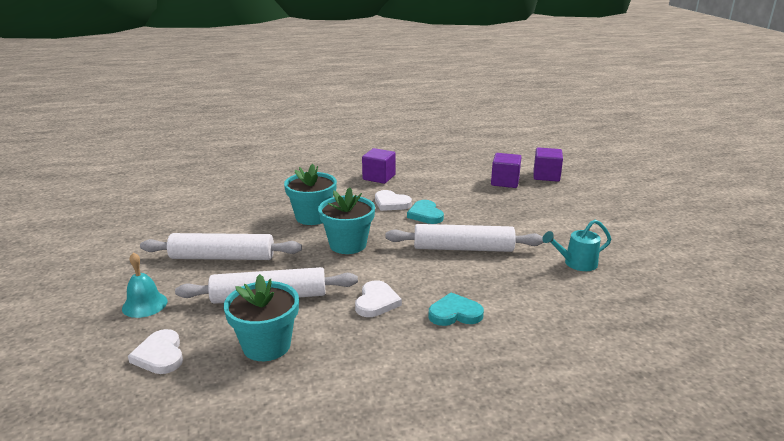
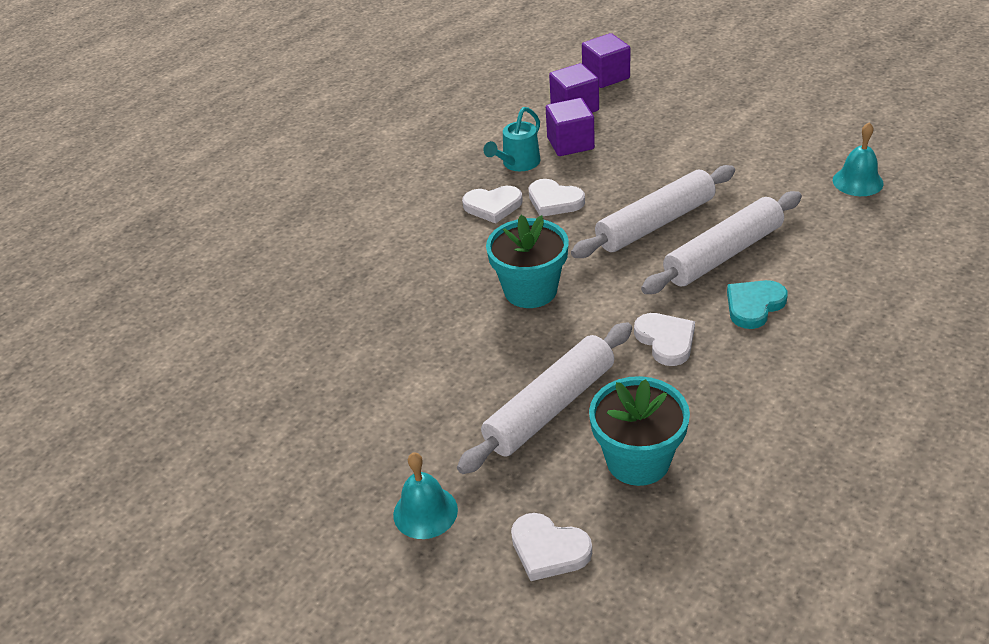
camera: 35 degrees left, 15 degrees up
white rolling pin [140,233,302,260] -> white rolling pin moved to [641,191,802,294]
turquoise flower pot [284,164,337,225] -> none
purple cube [362,148,396,184] -> purple cube moved to [546,98,595,156]
turquoise heart [407,200,444,224] -> white heart [529,179,585,216]
turquoise watering can [542,219,611,271] -> turquoise watering can moved to [483,107,540,171]
none -> turquoise bell [833,123,884,196]

